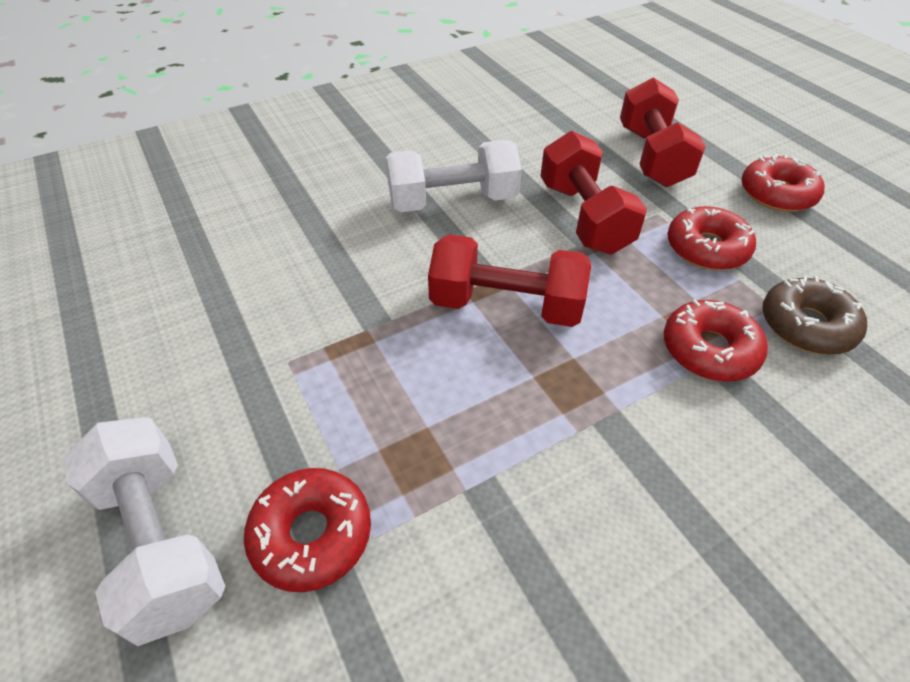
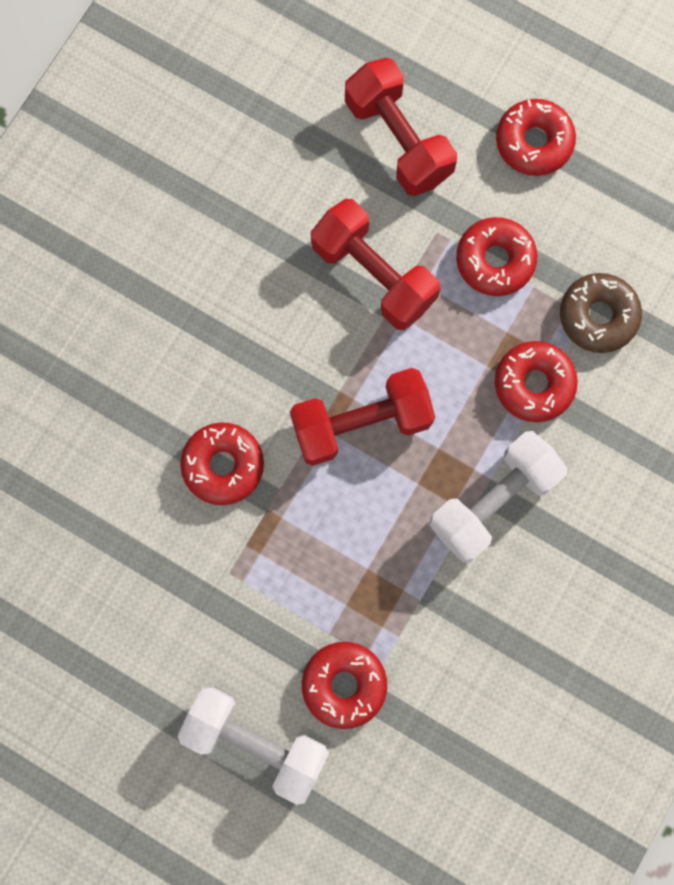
camera: 30 degrees left, 30 degrees up
white dumbbell [385,140,522,212] -> white dumbbell moved to [429,431,567,562]
none -> red donut [180,422,264,505]

